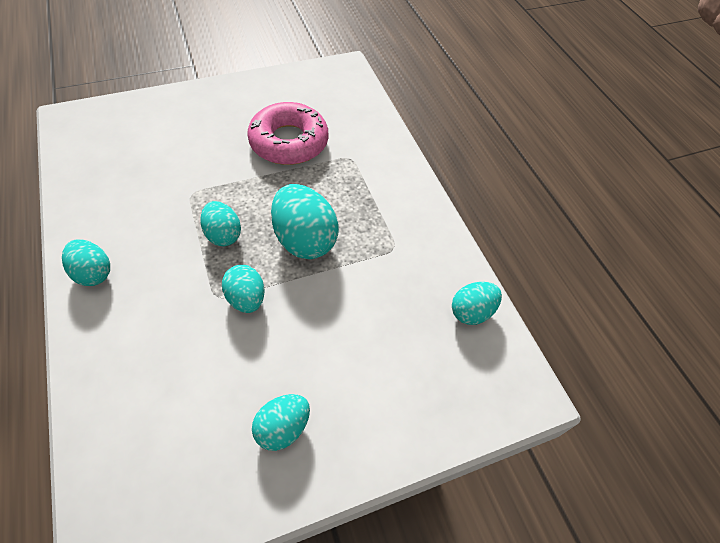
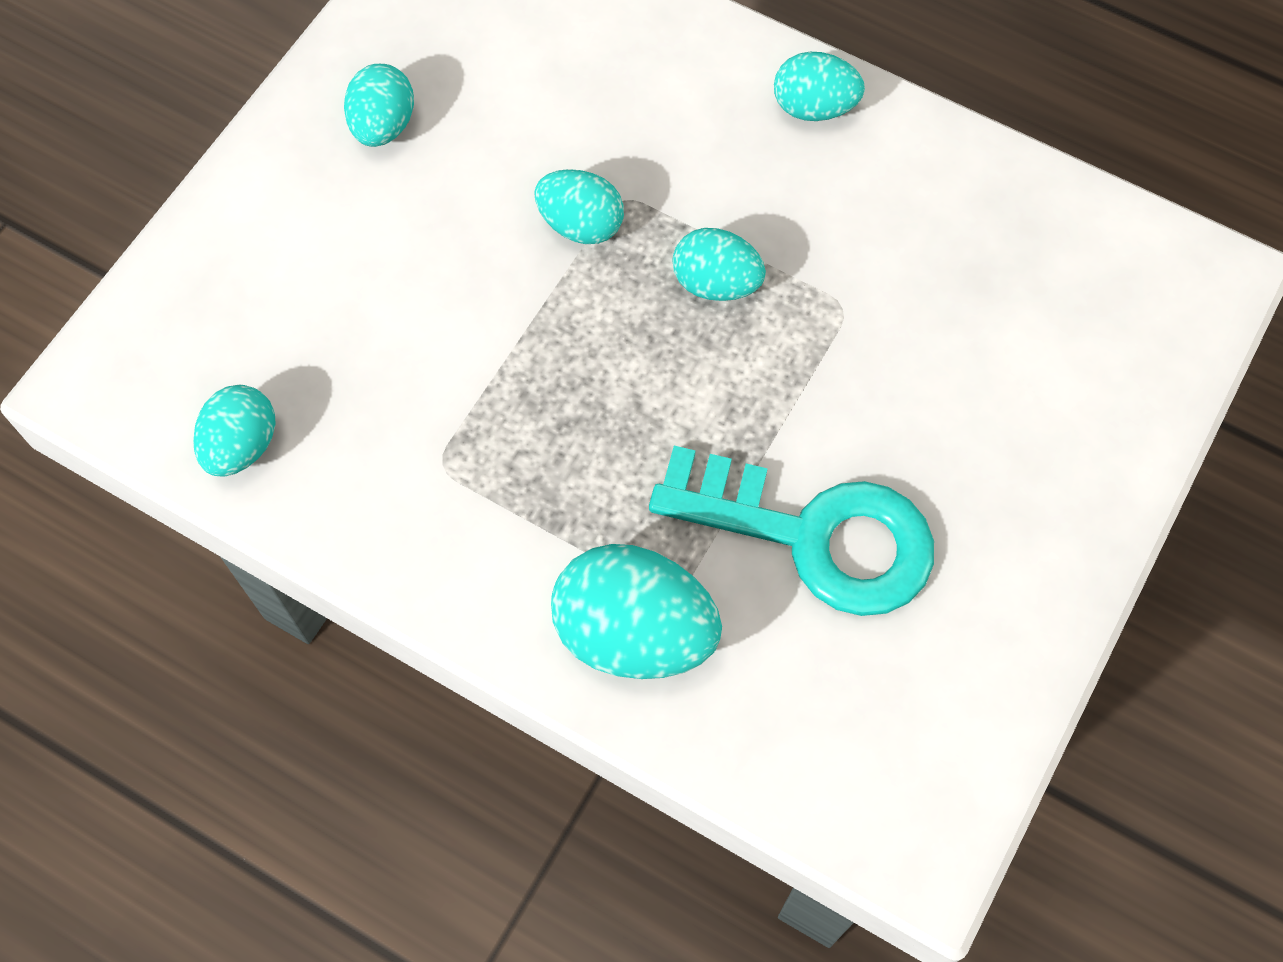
camera: 145 degrees right, 10 degrees up
pink donut [247,102,328,165] -> turquoise key [649,446,934,616]
turquoise egg [271,184,338,259] -> turquoise egg moved to [551,544,722,679]

